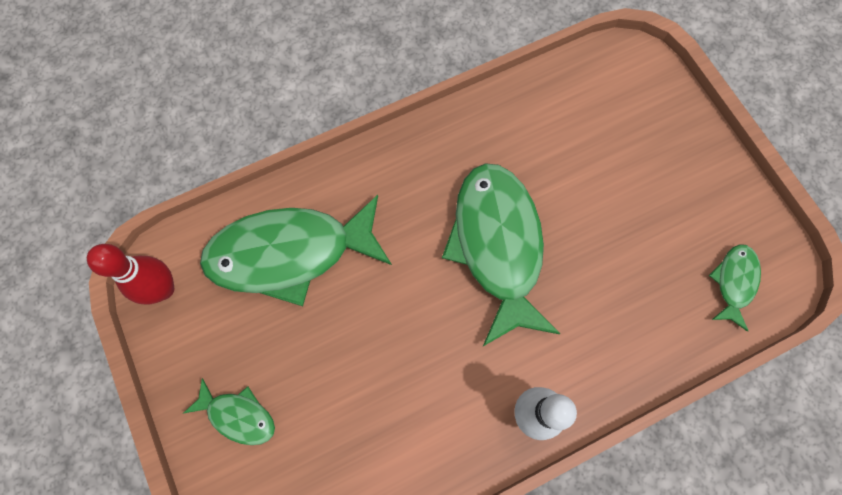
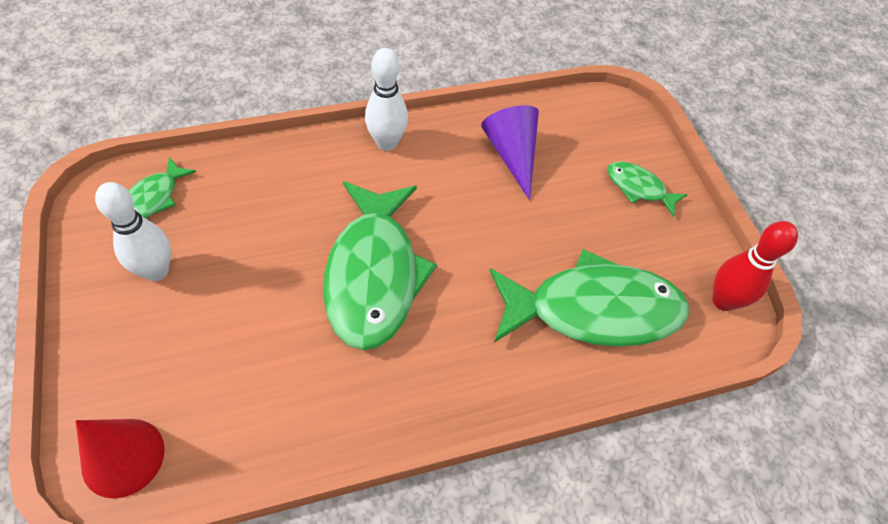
camera: 175 degrees left, 15 degrees down
none -> red cone [76,419,165,499]
none -> white bowling pin [95,182,171,281]
none -> purple cone [481,105,539,200]

